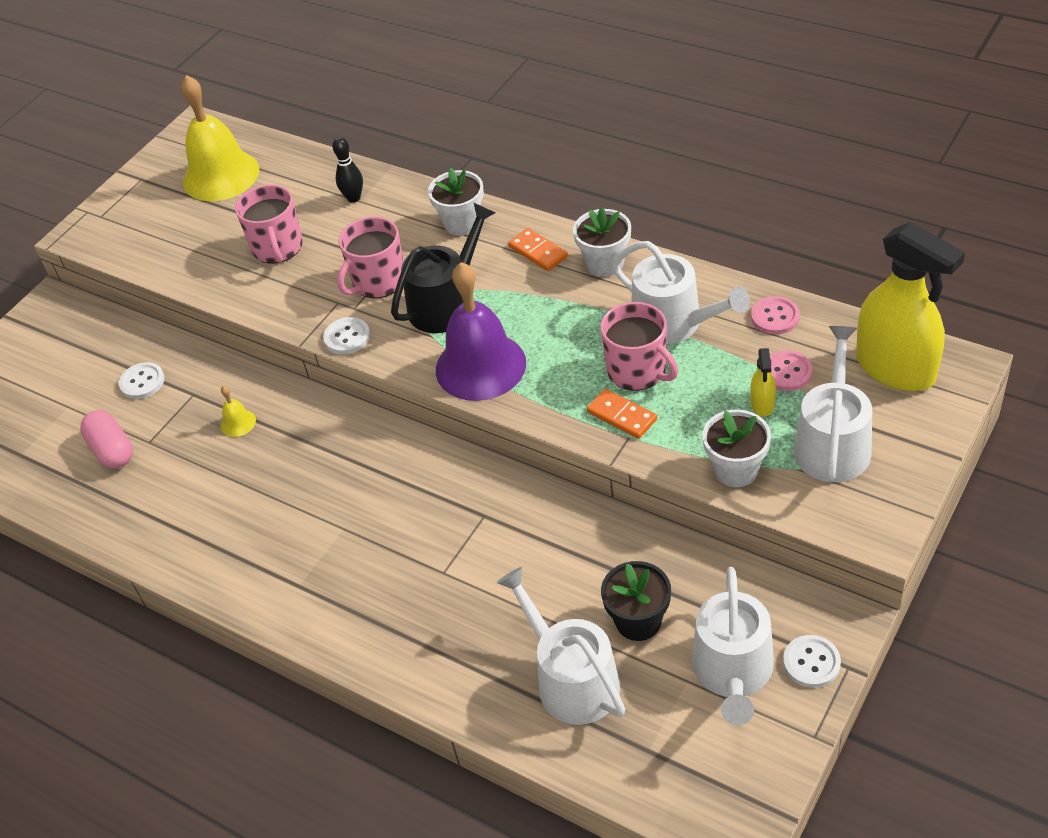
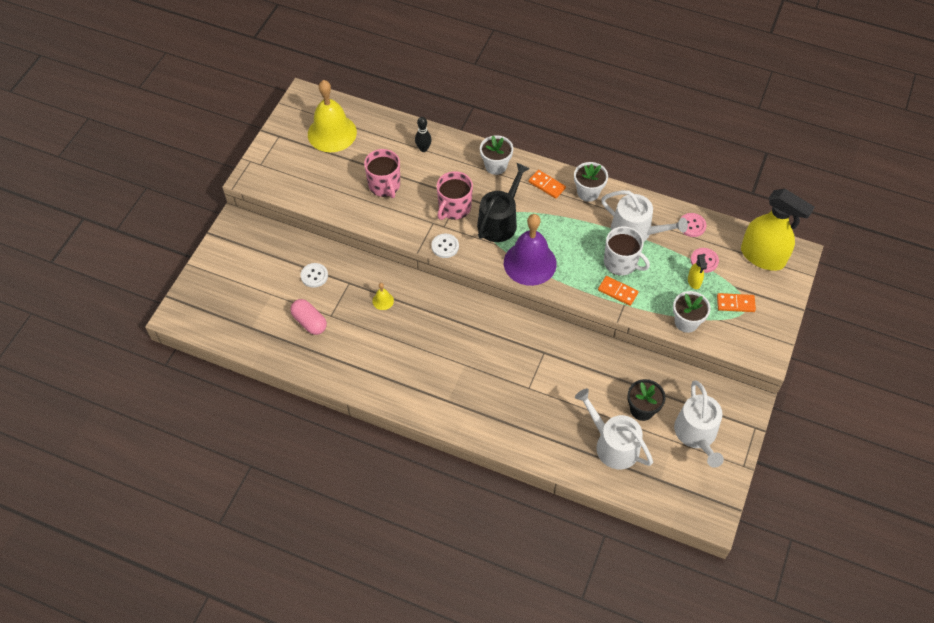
camera: 15 degrees left, 10 degrees up
pink mug [600,302,678,390] -> white mug [604,226,650,276]
white button [783,635,841,688] -> none
white watering can [794,326,872,482] -> orange domino [717,293,756,312]

